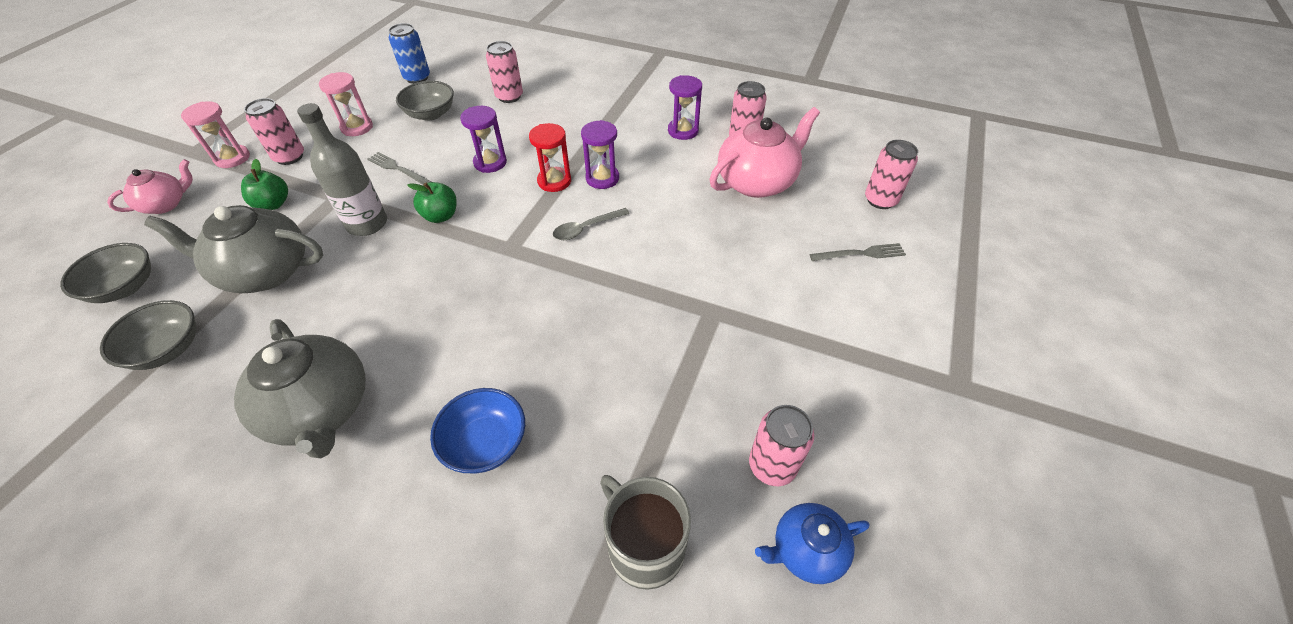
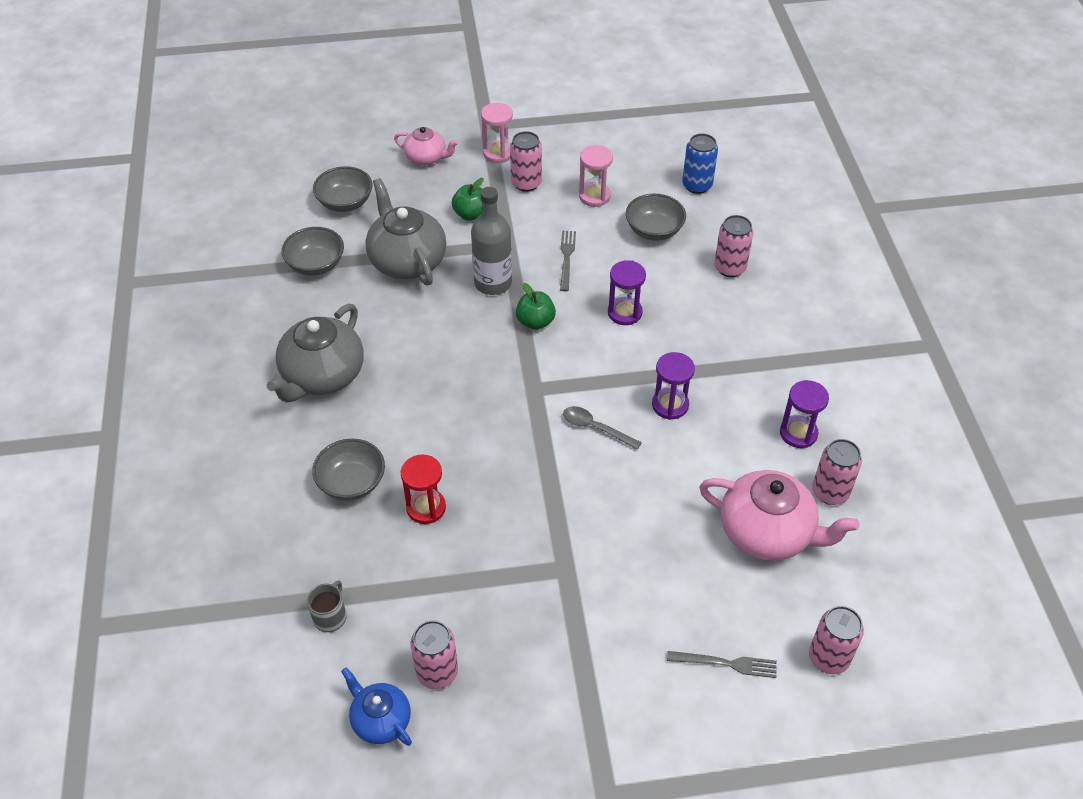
camera: 60 degrees right, 0 degrees up
blue bowl [430,388,525,473] -> grey bowl [312,439,385,501]
red hourglass [529,123,571,192] -> red hourglass moved to [401,454,446,524]
grey mug [600,475,691,590] -> grey mug [307,581,347,632], size x0.57
grey fork [810,243,906,261] -> grey fork turned 45 degrees counterclockwise [667,651,777,678]

